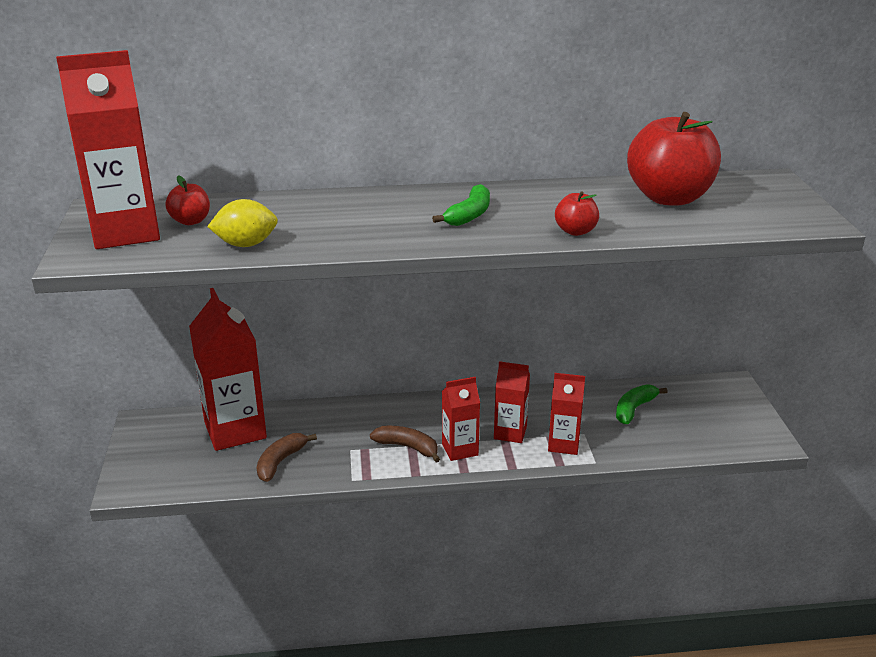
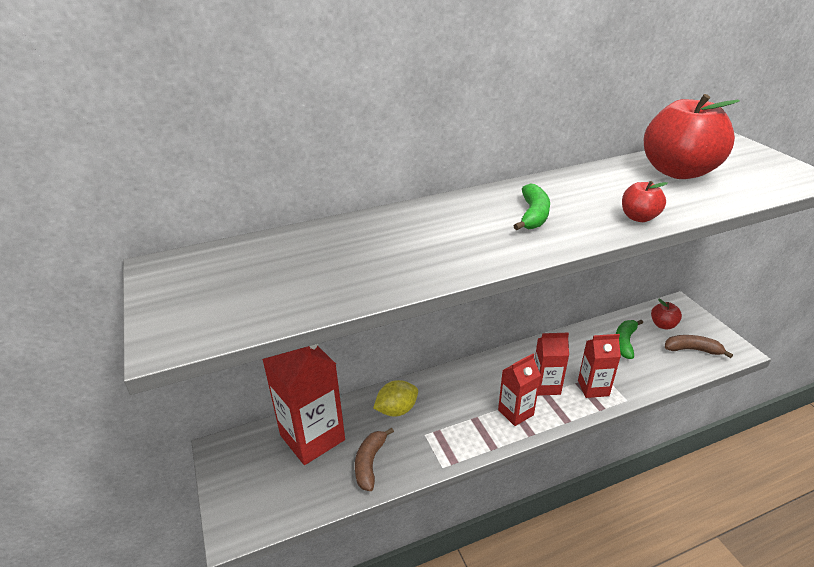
camera: 15 degrees left, 5 degrees up
red carton [56,50,160,249] -> none
red apple [165,175,210,225] -> red apple moved to [651,299,682,329]
yellow lemon [207,199,278,247] -> yellow lemon moved to [373,380,418,417]
brown banana [370,426,440,463] -> brown banana moved to [665,335,733,358]

